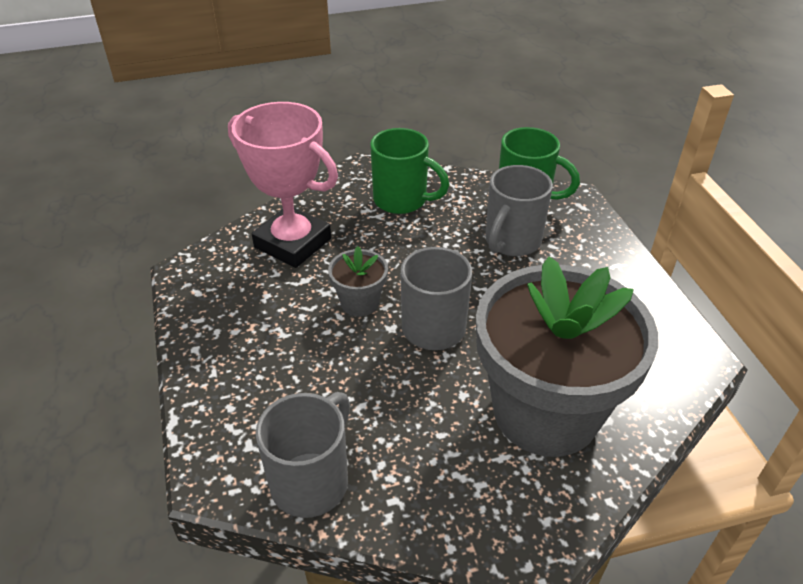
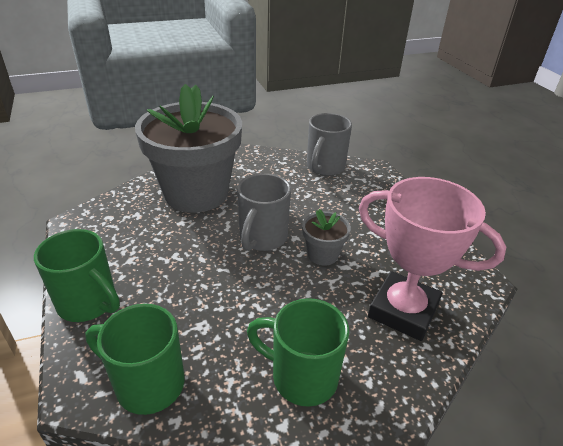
camera: 175 degrees right, 5 degrees down
grey mug [485,165,553,256] -> none
none -> green mug [34,229,120,322]

